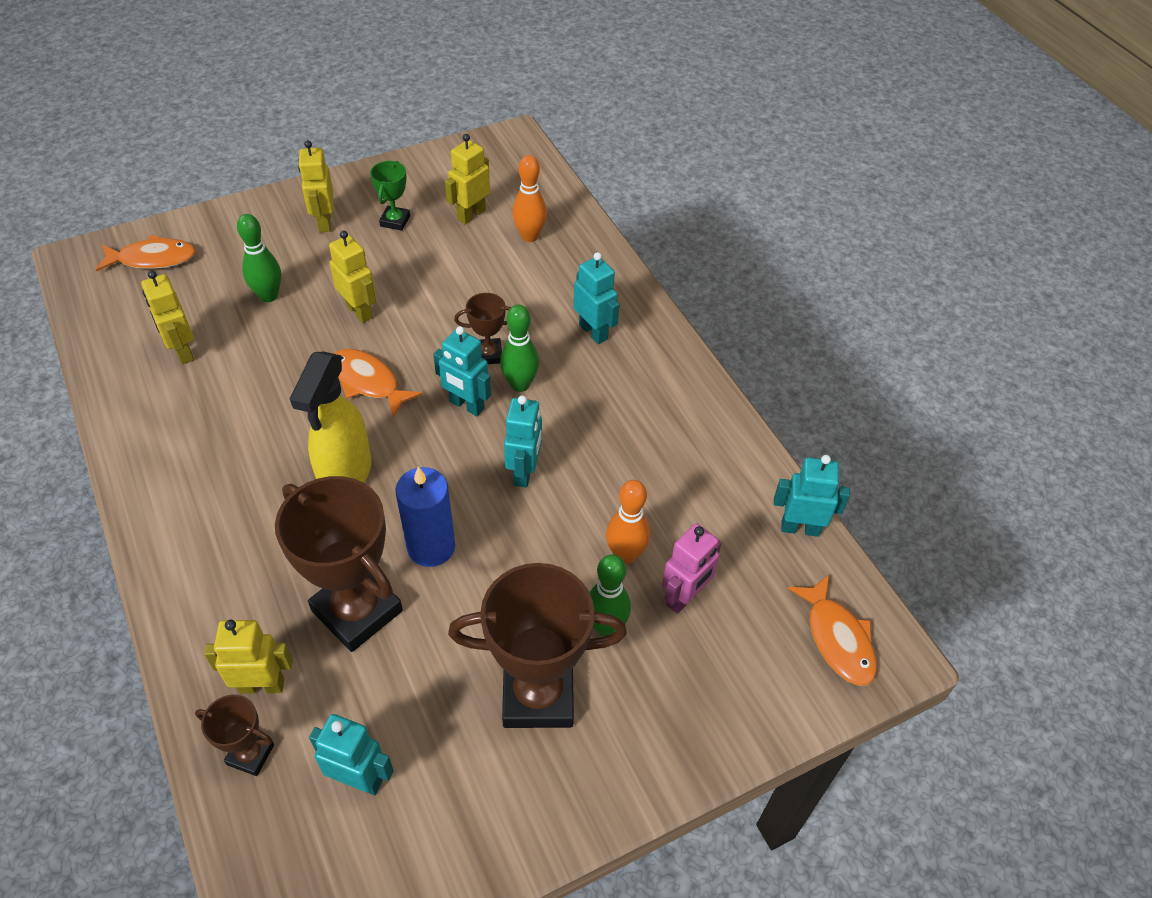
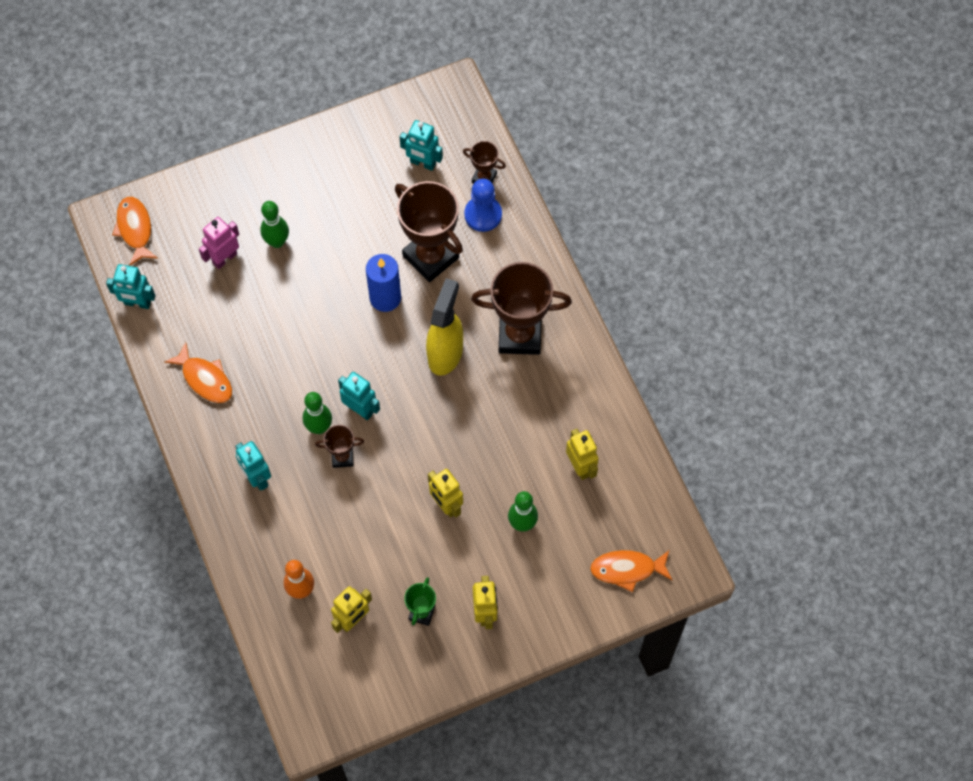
camera: 175 degrees left, 15 degrees up
yellow robot [204,620,293,694] -> blue pawn [464,179,502,232]
orange fish [334,349,422,418] -> orange fish moved to [164,342,232,403]
brown trophy [448,563,627,728] -> brown trophy moved to [471,262,572,355]
turquoise robot [504,395,542,487] -> none
orange bowling pin [606,480,650,564] -> none

